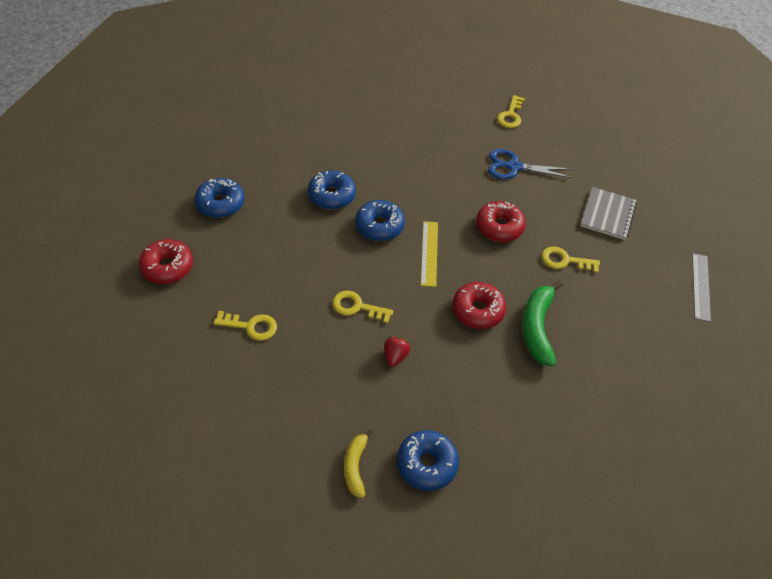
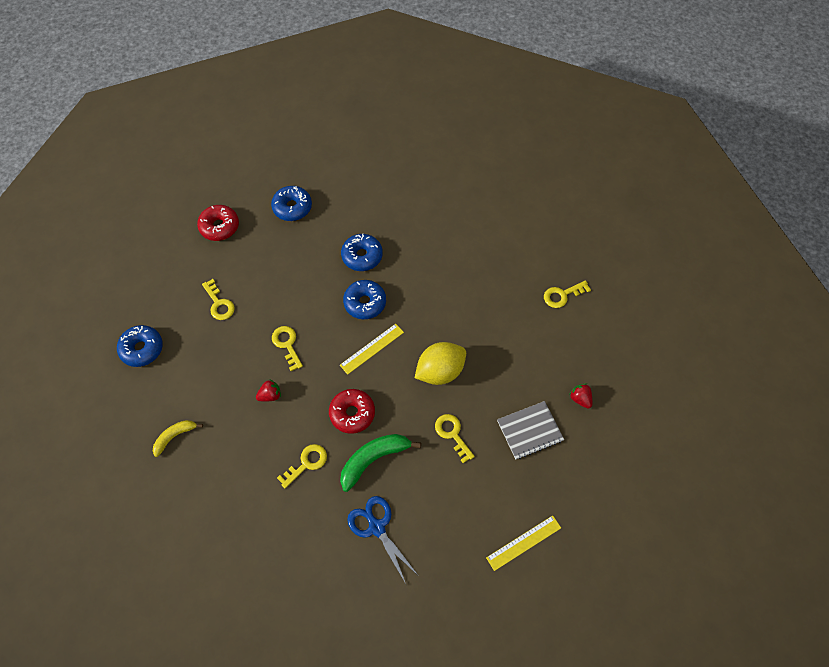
camera: 50 degrees right, 10 degrees up
blue donut [397,430,459,491] -> blue donut moved to [117,325,163,367]
red donut [476,201,526,242] -> yellow lemon [415,342,466,385]
blue scissors [488,149,573,179] -> blue scissors moved to [347,496,418,584]
grey ruler [692,253,711,322] -> yellow ruler [486,515,561,571]
none -> yellow key [277,444,327,488]
none -> red strawberry [569,383,592,409]

